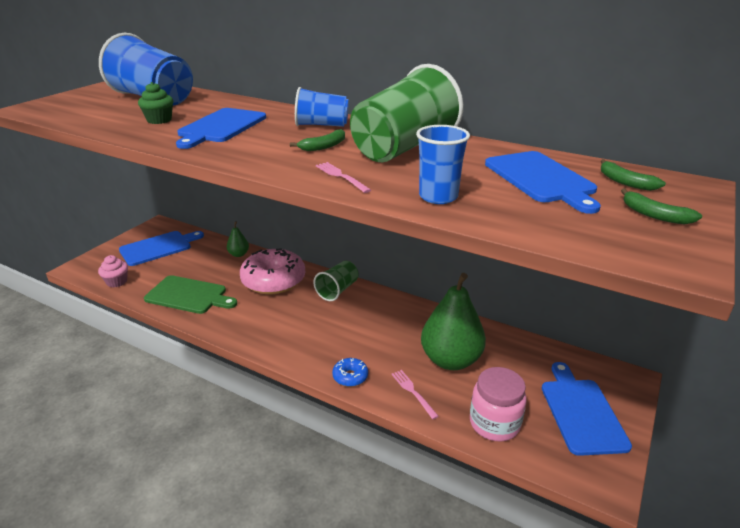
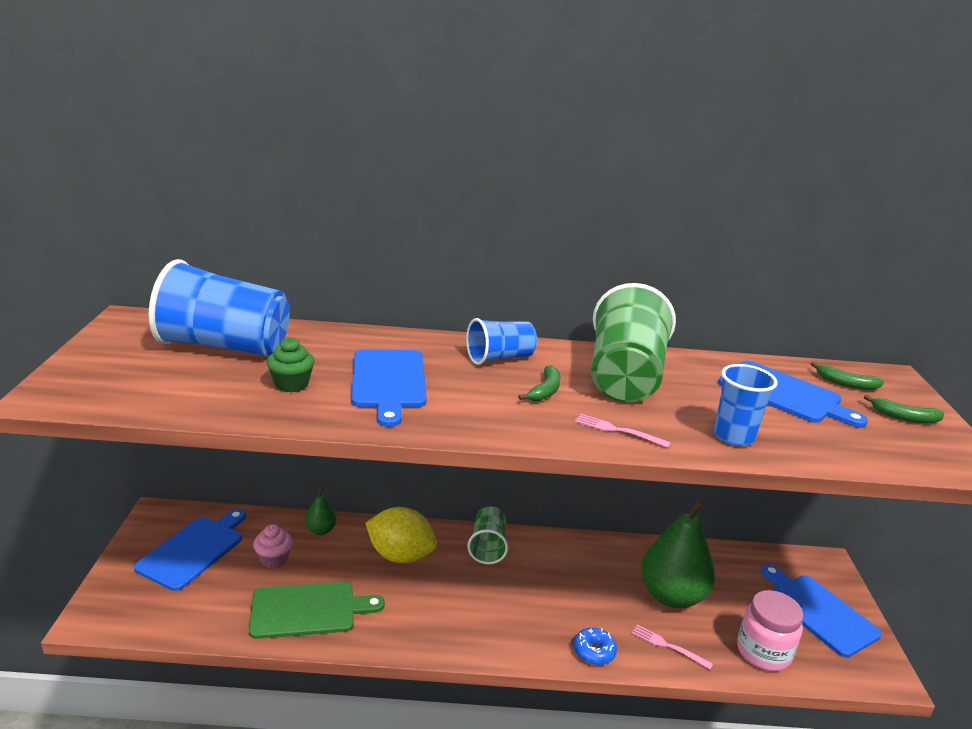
camera: 30 degrees left, 5 degrees down
pink cupcake [98,255,128,287] -> pink cupcake moved to [253,524,293,568]
pink donut [240,248,305,294] -> yellow lemon [365,507,437,563]

